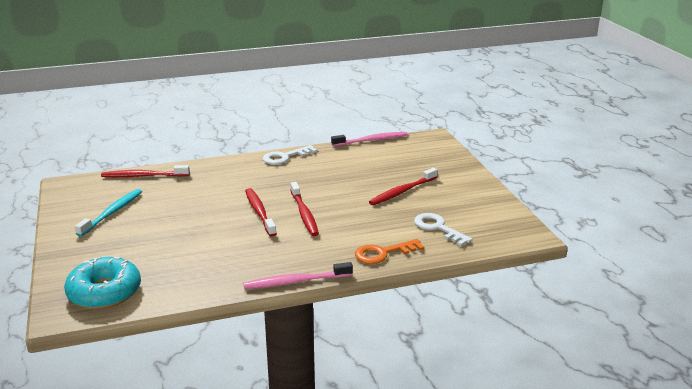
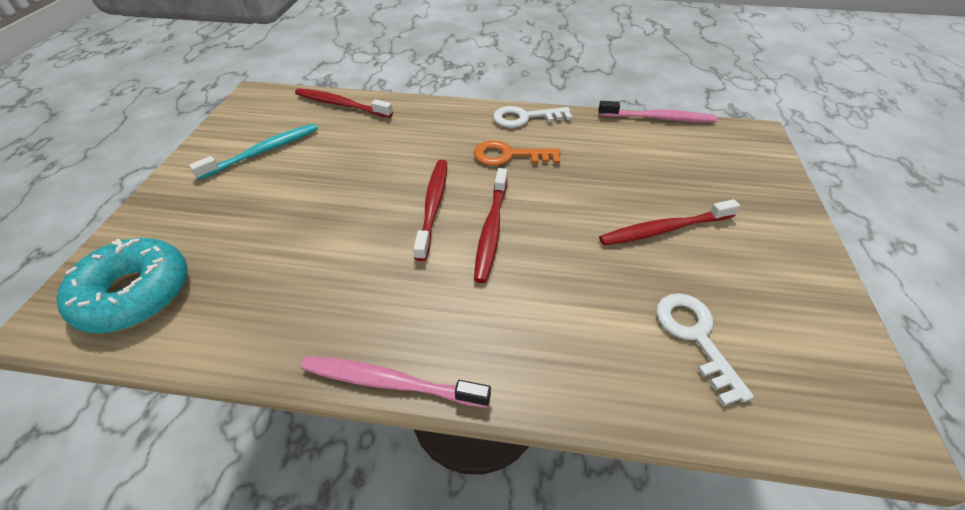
camera: 25 degrees right, 20 degrees up
orange key [355,239,424,264] -> orange key moved to [474,140,561,166]

